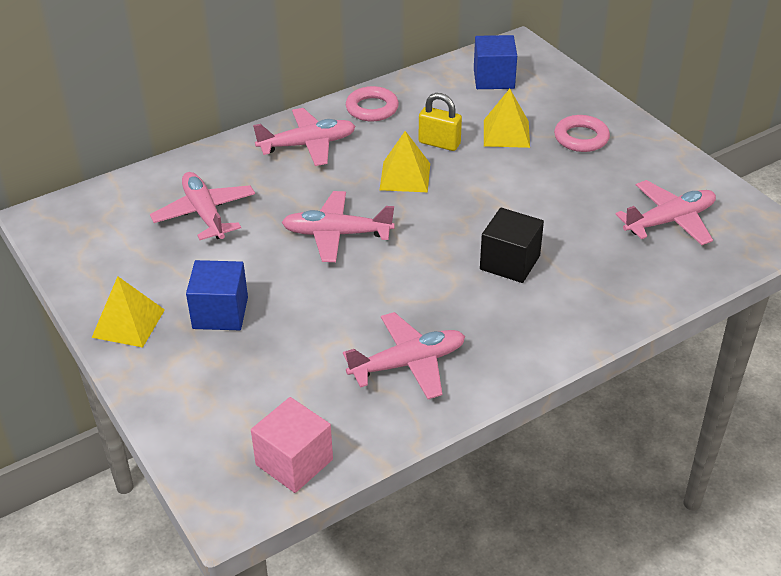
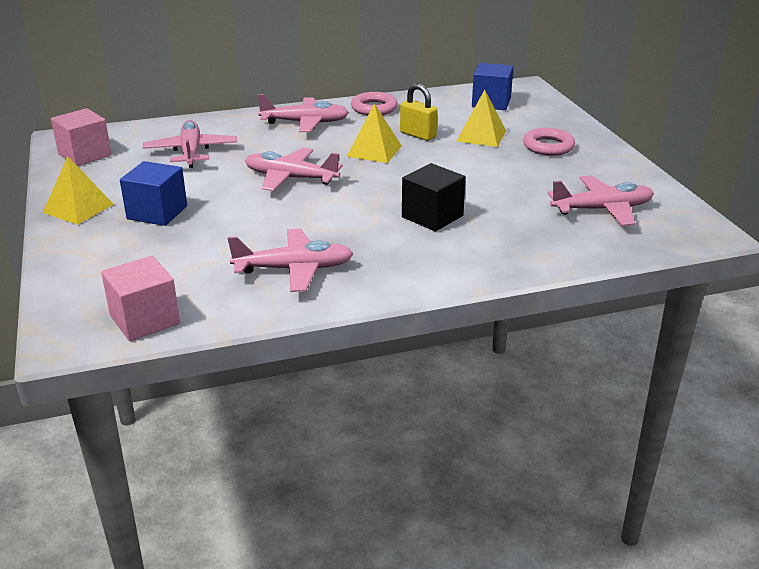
camera: 15 degrees right, 10 degrees down
none -> pink cube [51,108,112,166]

